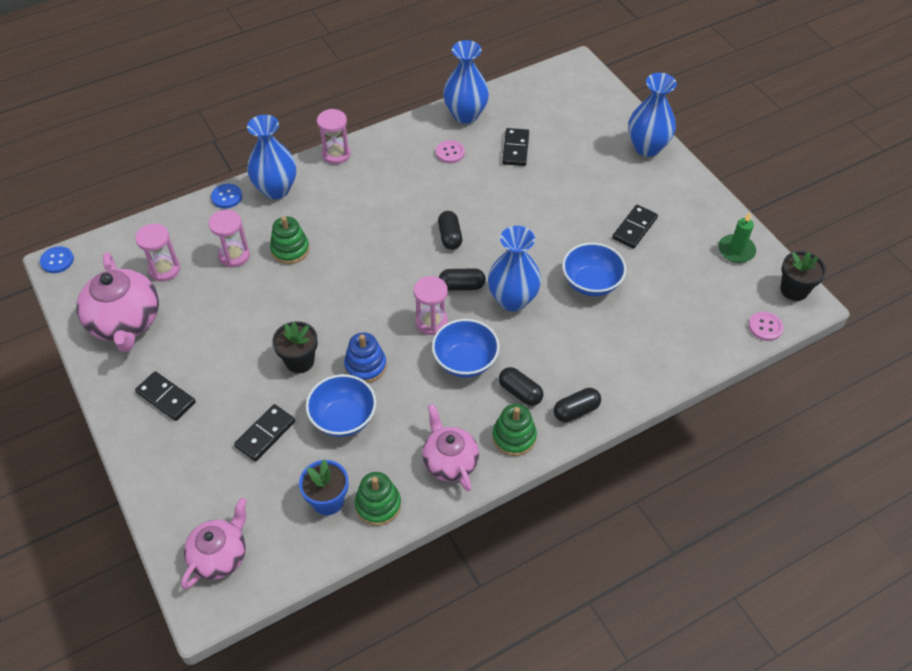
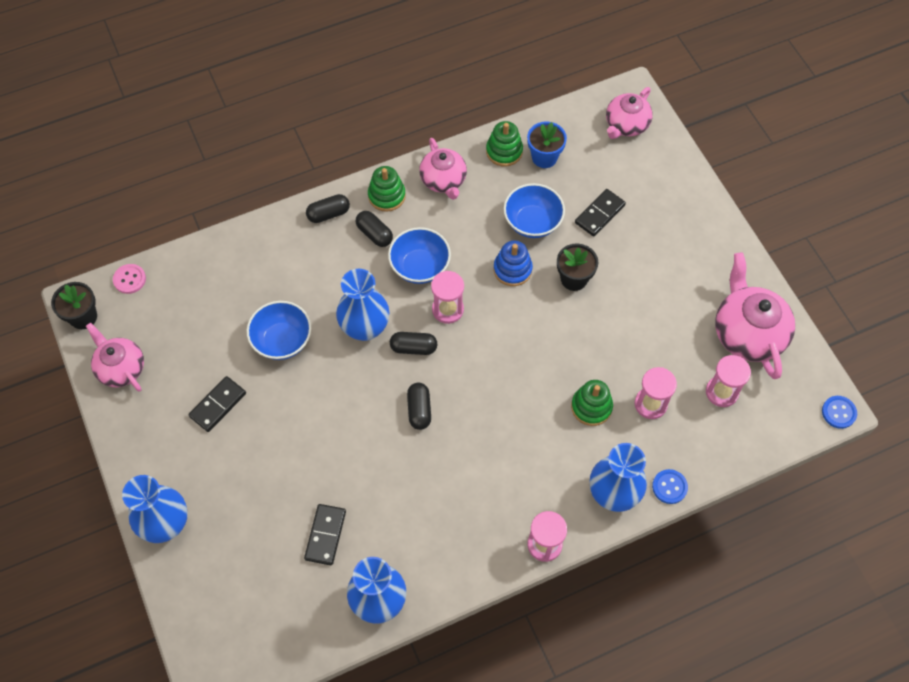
camera: 175 degrees left, 10 degrees up
black domino [135,371,196,421] -> none
pink button [436,140,465,163] -> none
green candle [718,212,756,263] -> pink teapot [86,323,144,392]

